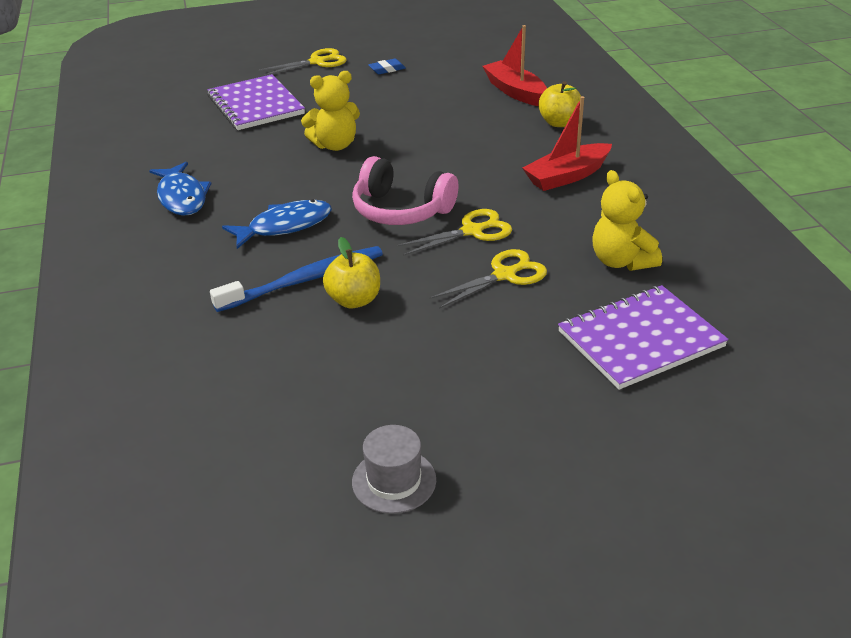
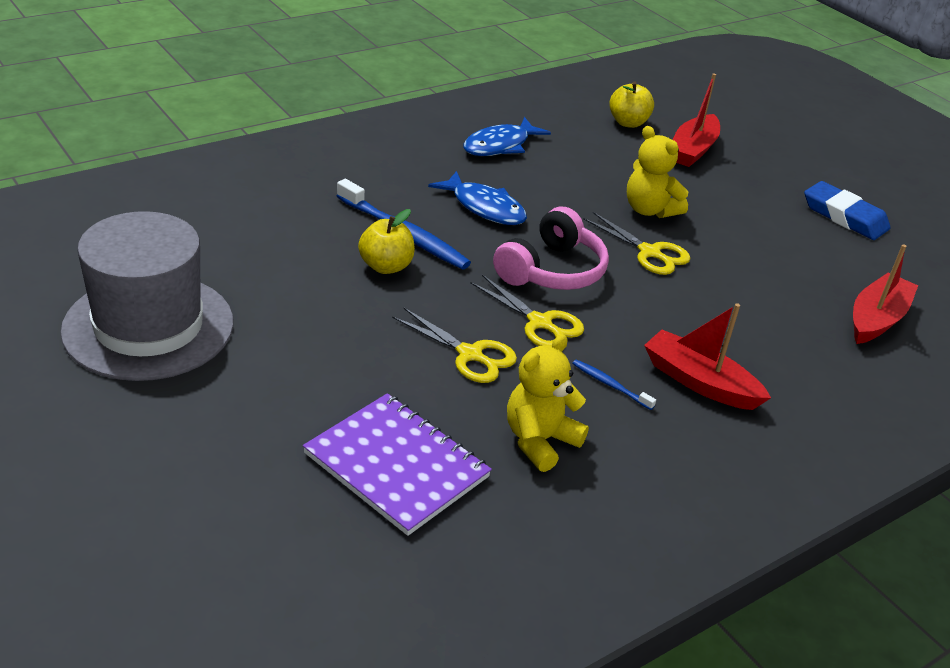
camera: 65 degrees right, 0 degrees up
purple notebook [207,74,305,130] -> red boat [673,73,720,167]
yellow scissors [259,48,346,76] -> yellow scissors moved to [583,212,691,275]
pink headphones [352,156,459,225] -> pink headphones turned 150 degrees counterclockwise [493,207,609,290]
grey hat [352,425,436,514] -> grey hat [60,211,234,381], size x2.26
blue eraser [368,59,406,74] -> blue eraser [804,181,890,240], size x1.92
yellow apple [539,81,581,127] -> yellow apple moved to [609,81,654,128]
none -> blue toothbrush [572,359,656,410]

